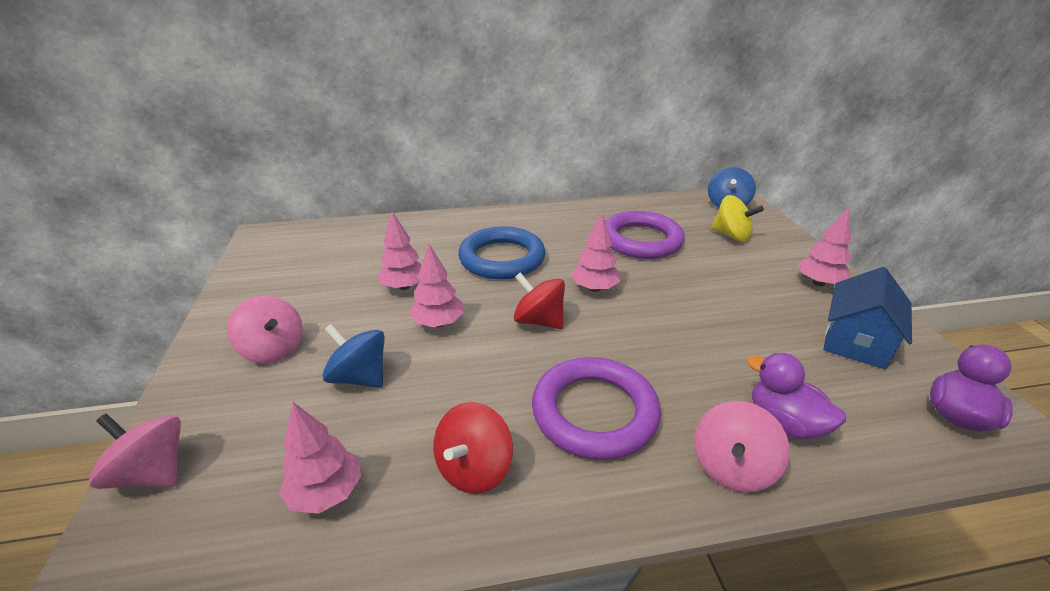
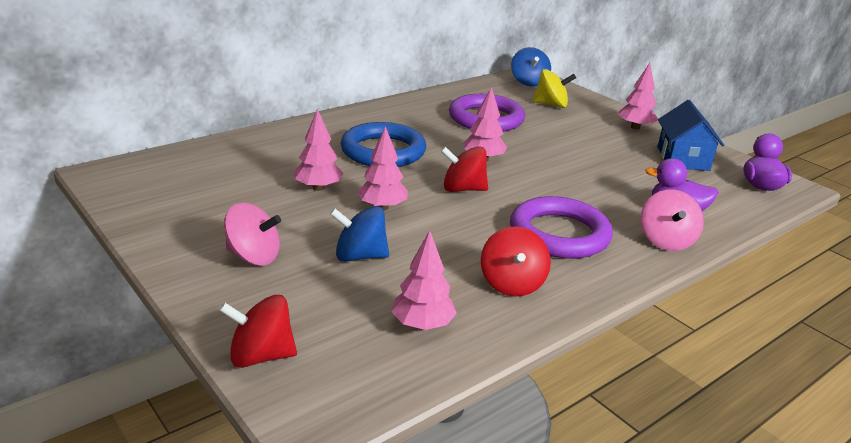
camera: 30 degrees left, 5 degrees down
pink spinning top [89,414,181,489] -> red spinning top [219,295,297,368]

